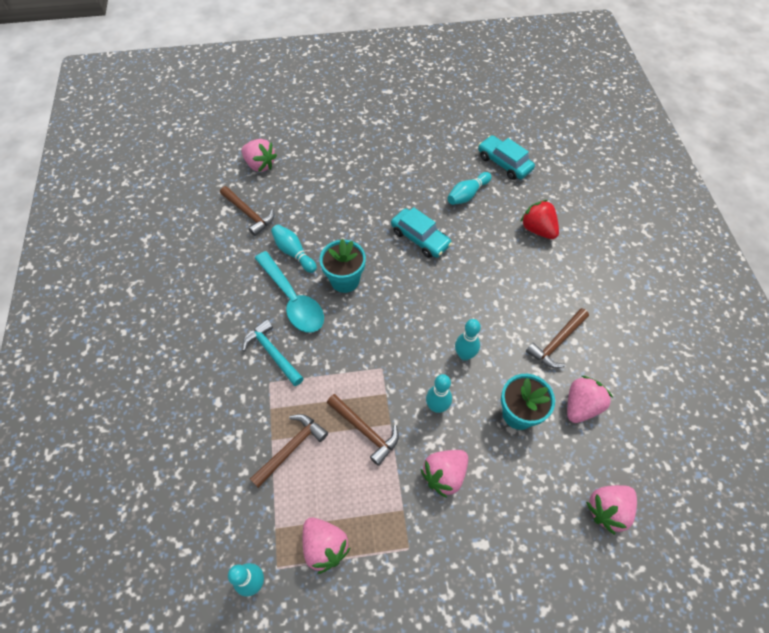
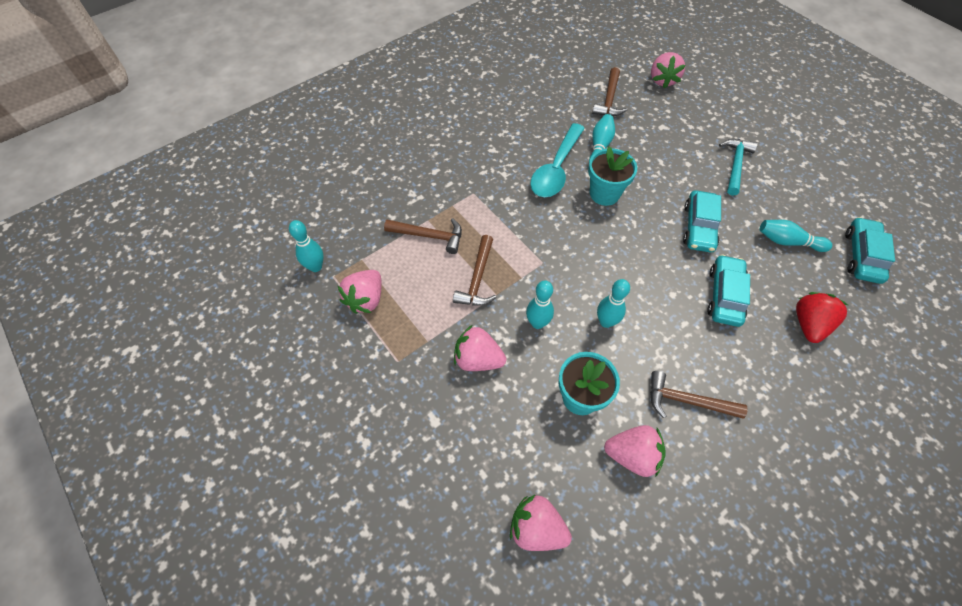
camera: 60 degrees right, 0 degrees up
turquoise hammer [242,319,304,386] -> turquoise hammer moved to [719,139,758,196]
none -> turquoise car [707,254,750,327]

